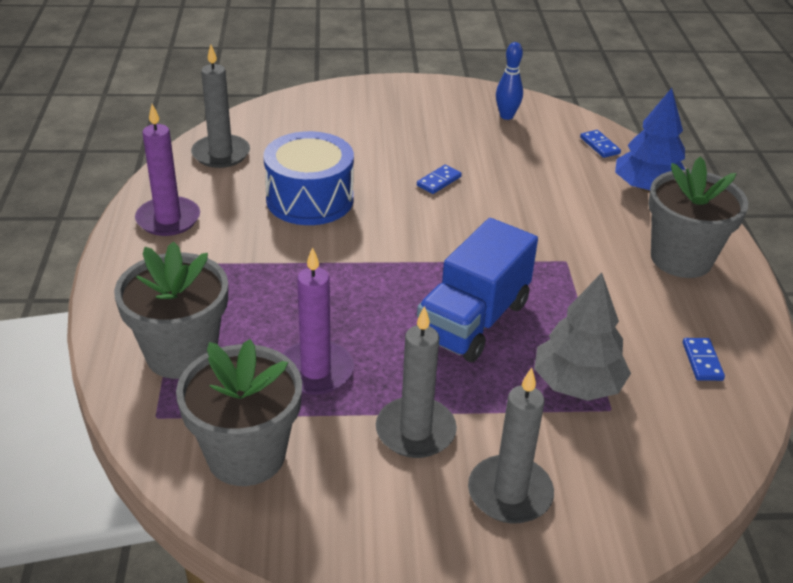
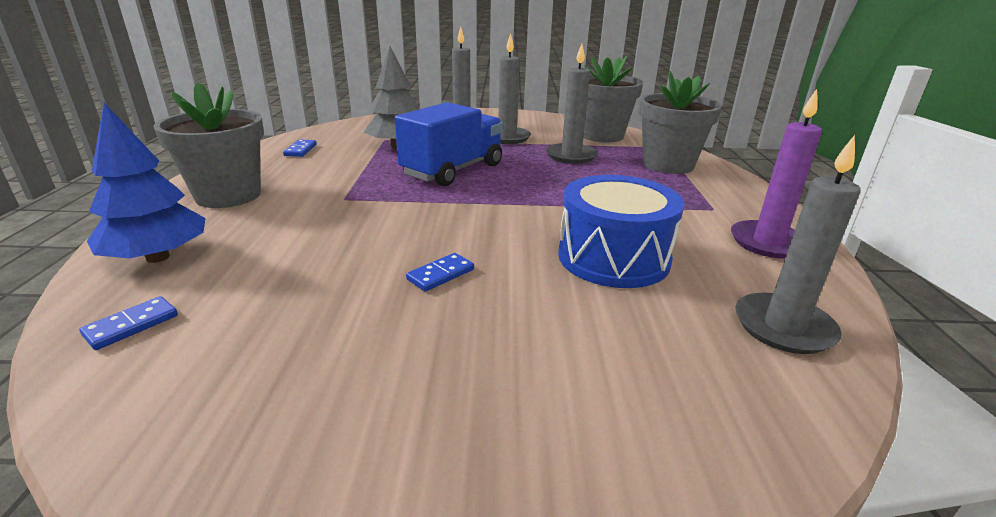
camera: 175 degrees left, 10 degrees down
purple candle [283,247,354,395] -> grey candle [546,44,598,164]
blue bowling pin [496,42,523,120] -> none
blue domino [580,130,621,158] -> blue domino turned 60 degrees clockwise [79,296,178,350]

